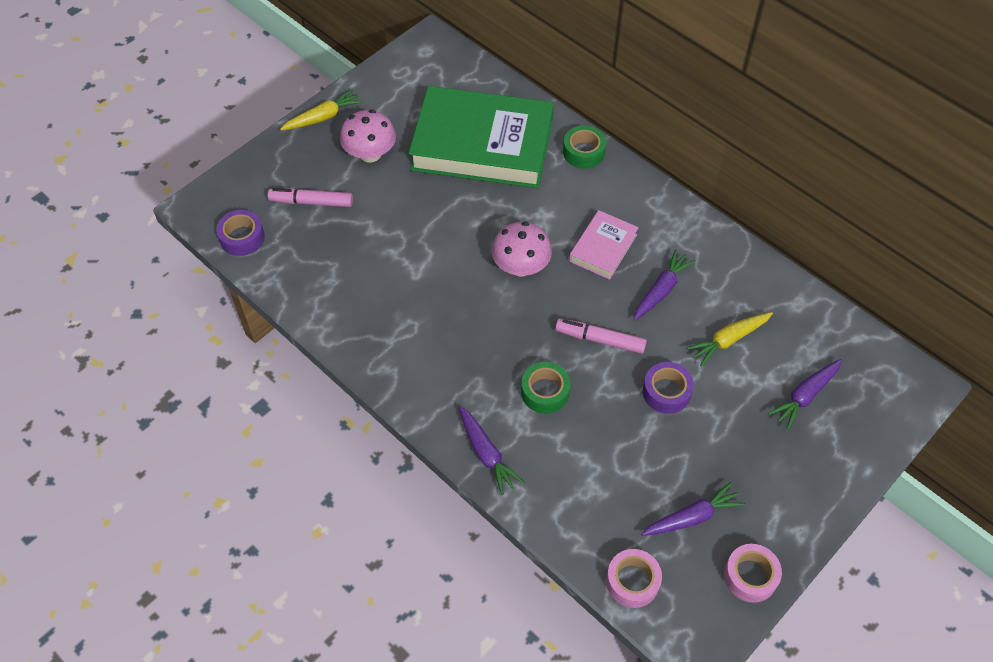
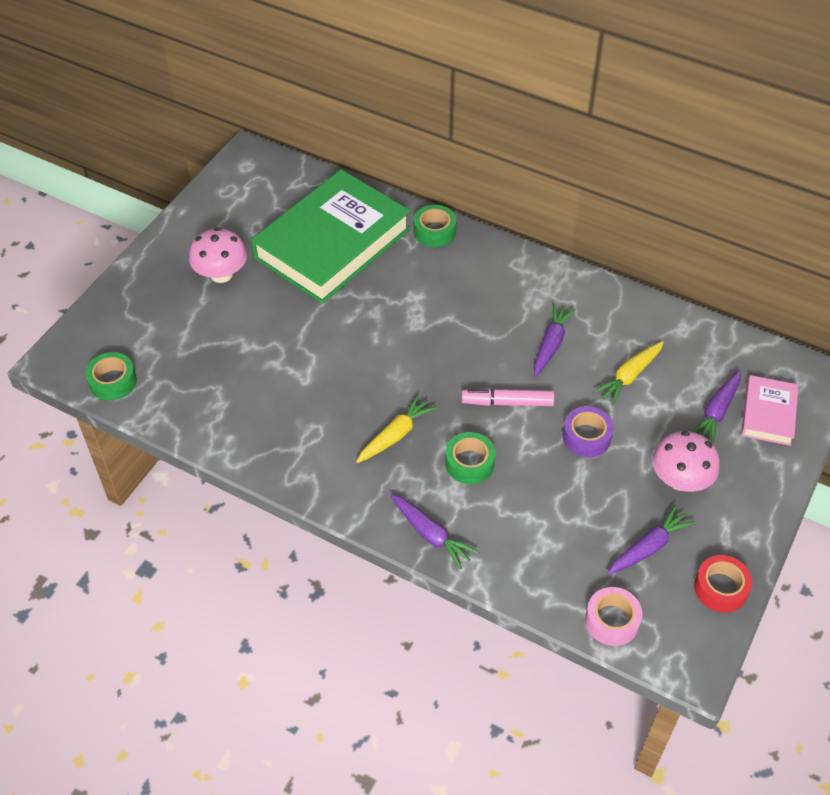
camera: 15 degrees left, 5 degrees down
purple tape [216,210,265,256] -> green tape [85,352,137,401]
pink marker [268,188,353,207] -> none
yellow carrot [280,89,363,130] -> yellow carrot moved to [356,394,437,463]
green book [409,86,554,188] -> green book turned 45 degrees counterclockwise [251,169,411,304]
pink mushroom [492,222,552,276] -> pink mushroom moved to [652,431,720,492]
pink book [569,210,639,280] -> pink book moved to [741,375,799,446]
pink tape [724,544,782,603] -> red tape [694,555,752,613]

